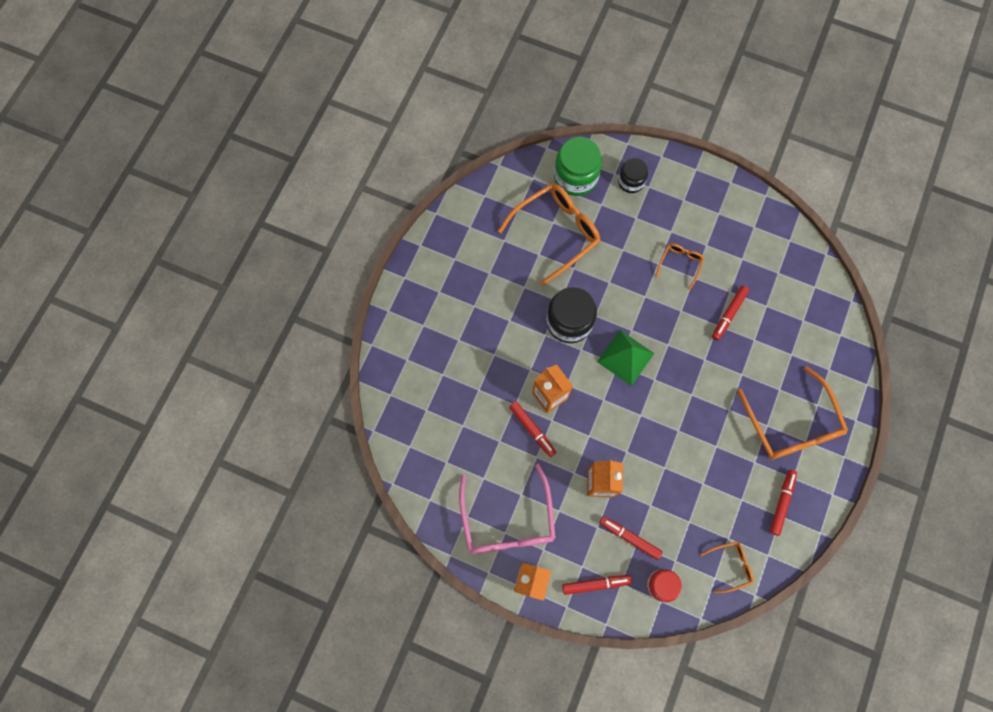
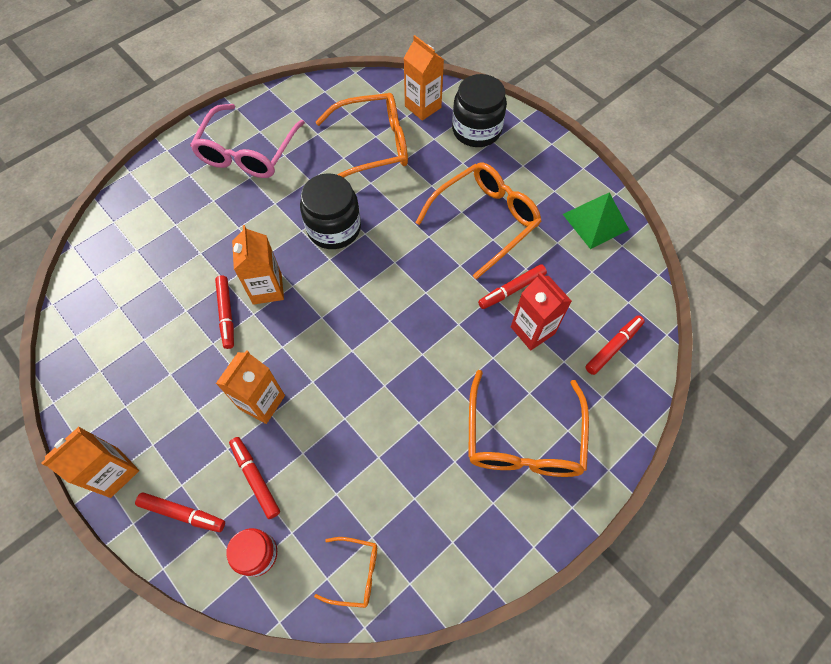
camera: 25 degrees right, 10 degrees down
pink glasses [459,464,556,554] -> pink glasses moved to [190,104,305,178]
green jar [554,137,602,196] -> orange carton [404,35,444,121]
green pyramid [597,330,655,386] -> green pyramid moved to [563,192,629,249]
black jar [618,158,648,193] -> black jar [452,74,507,147], size x1.66
orange glasses [656,244,704,290] -> orange glasses [415,163,542,280], size x2.06
red marker [770,470,797,536] -> red marker moved to [585,316,645,375]
none -> red carton [511,272,572,350]

